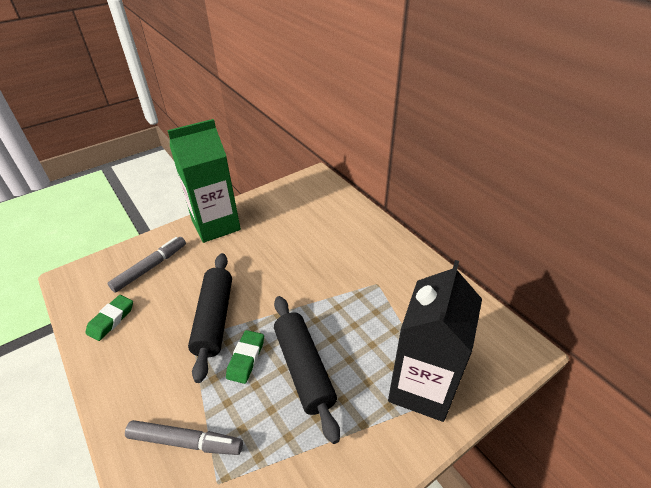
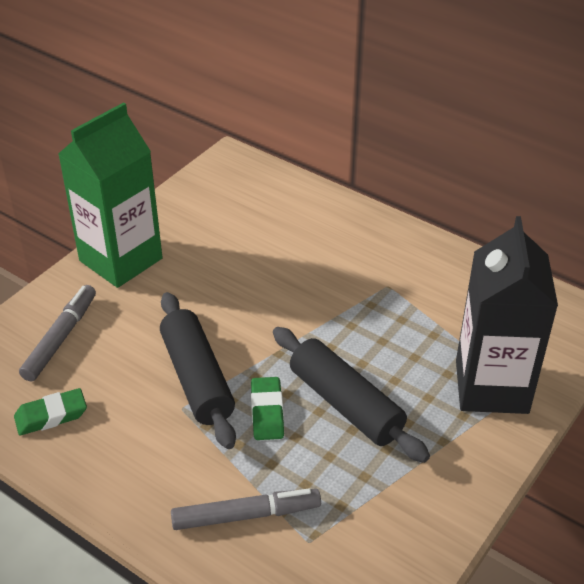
camera: 20 degrees left, 0 degrees up
green eraser [85,295,133,341] -> green eraser turned 60 degrees clockwise [14,388,87,436]

